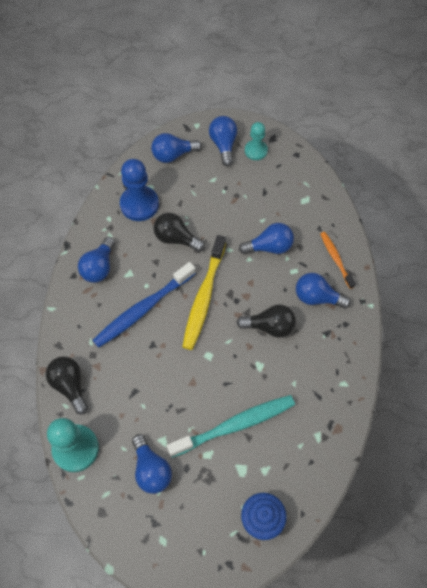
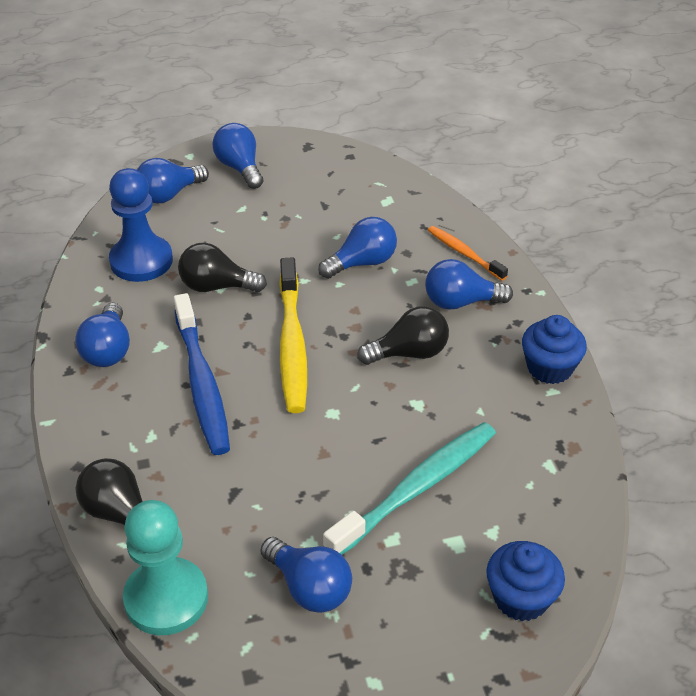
camera: 20 degrees left, 20 degrees down
blue toothbrush [92,262,196,348] -> blue toothbrush turned 45 degrees counterclockwise [174,293,230,455]
turquoise pawn [245,122,268,160] -> none
none -> blue cupcake [522,315,587,384]

